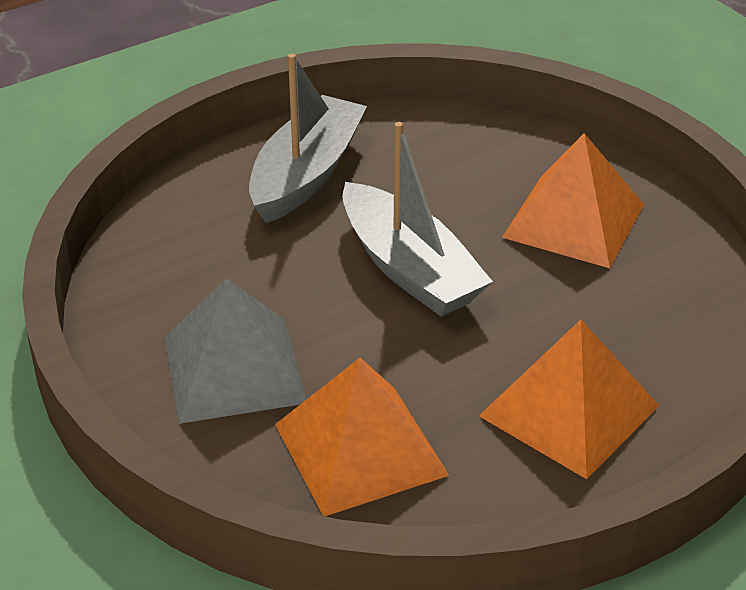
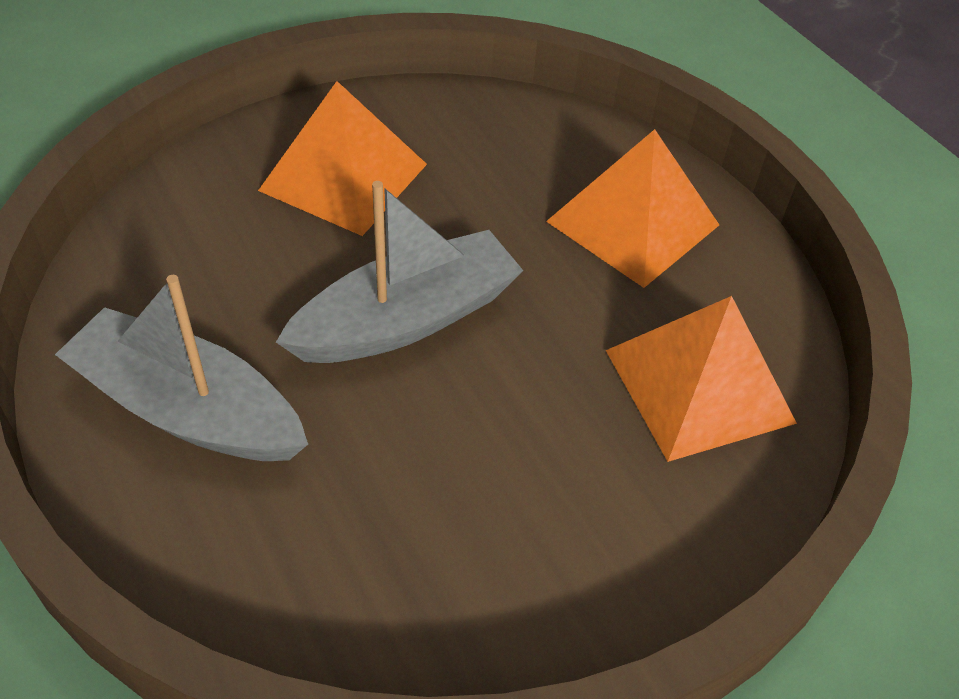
camera: 90 degrees left, 10 degrees up
grey pyramid [164,279,306,424] -> none

